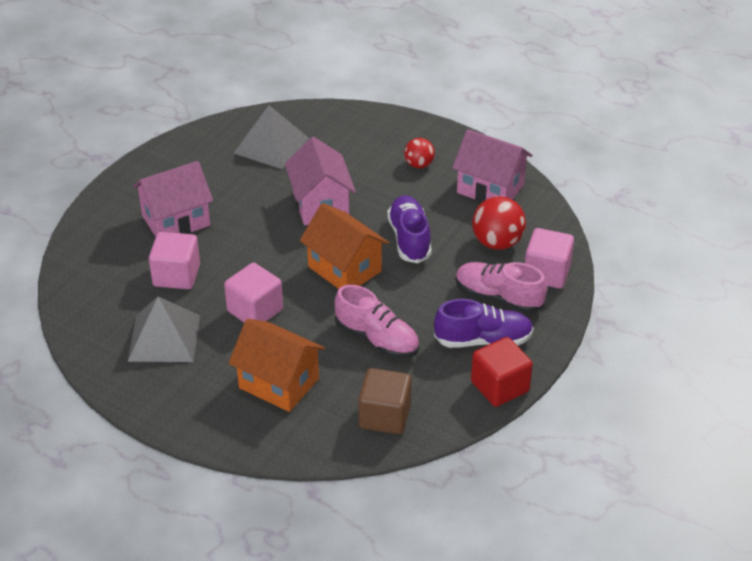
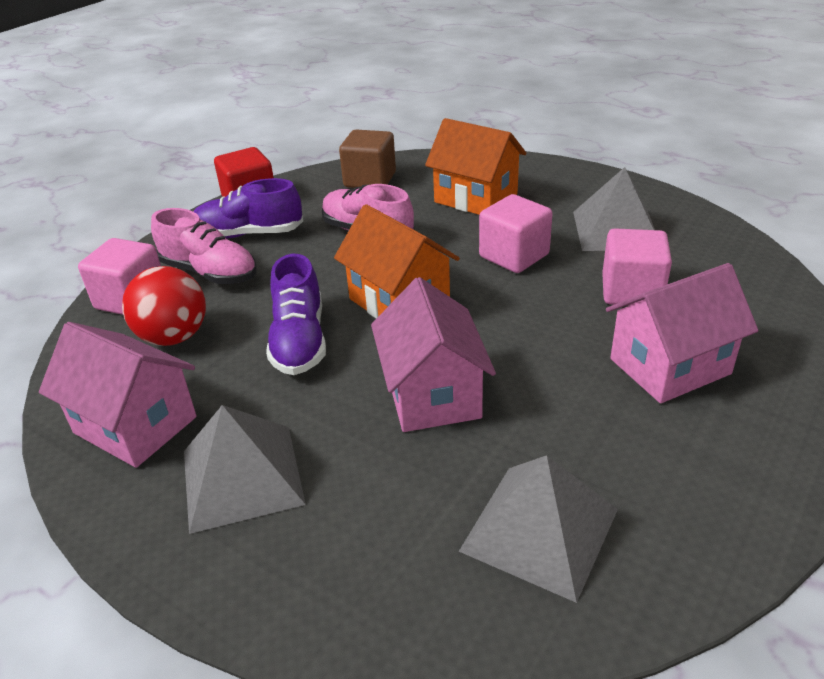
camera: 175 degrees left, 5 degrees down
red ball [404,138,435,168] -> grey pyramid [184,405,306,534]

